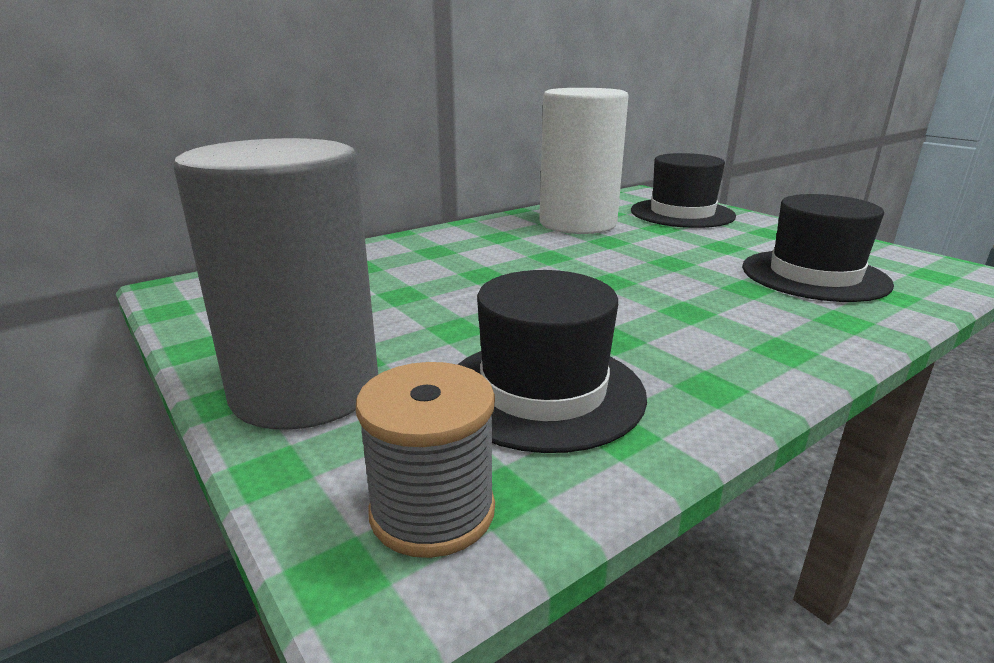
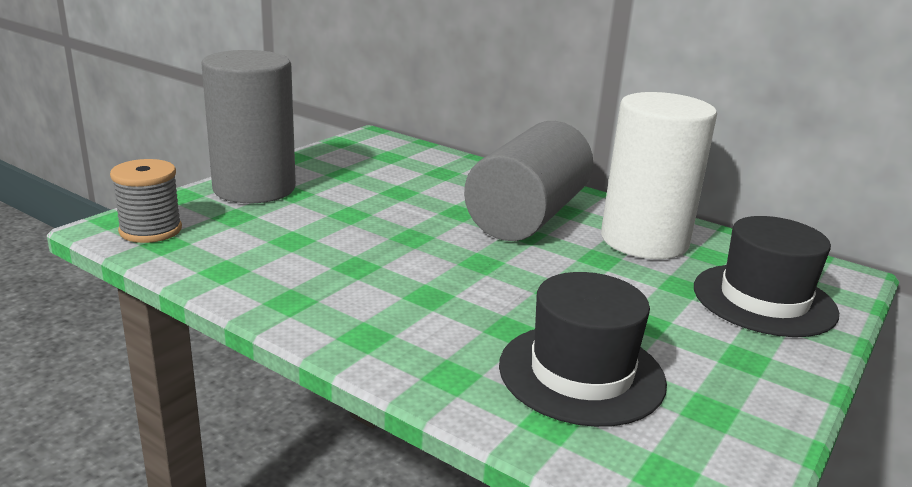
camera: 70 degrees right, 0 degrees up
black hat [457,270,647,453] -> none
none -> grey cylinder [464,121,593,241]

